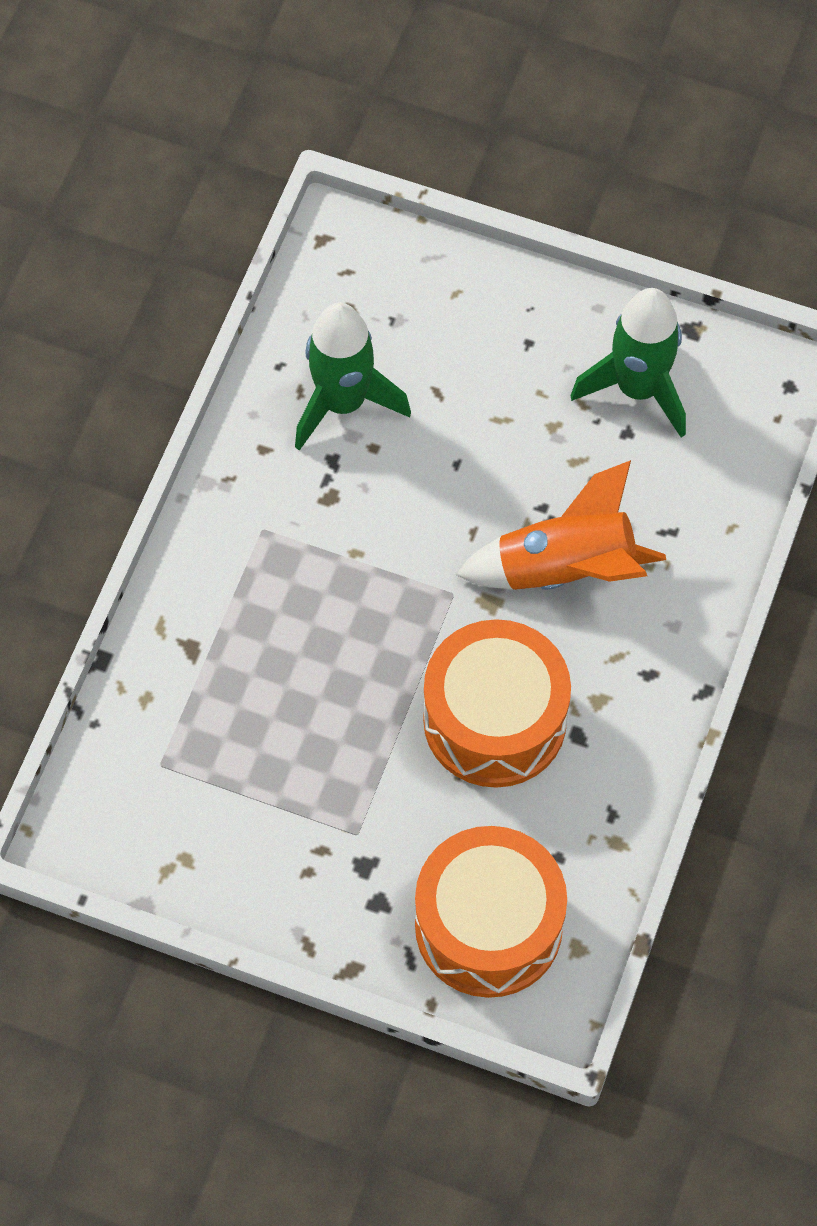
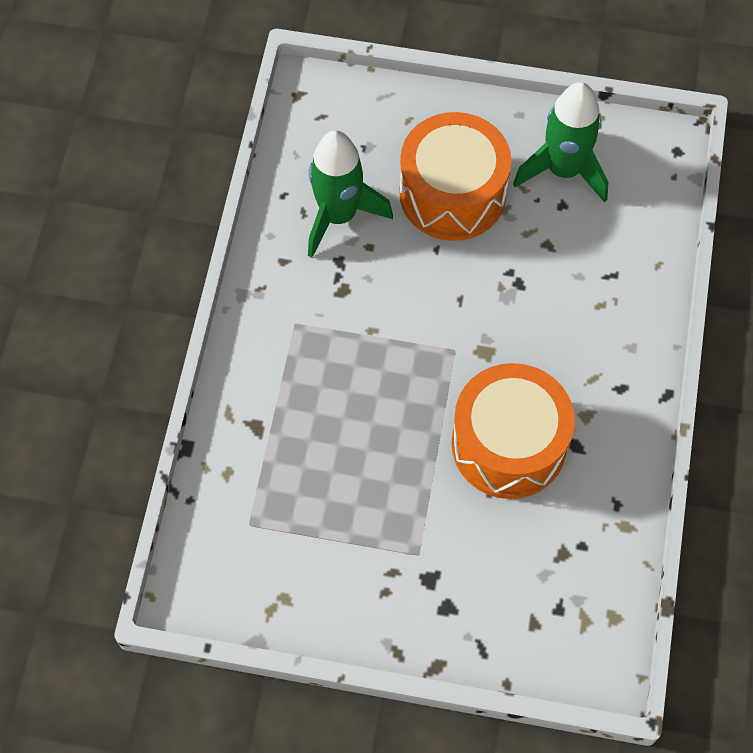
camera: 10 degrees left, 0 degrees up
orange drum [415,826,567,998] -> orange drum moved to [400,112,511,241]
orange rocket [456,460,666,590] -> none

